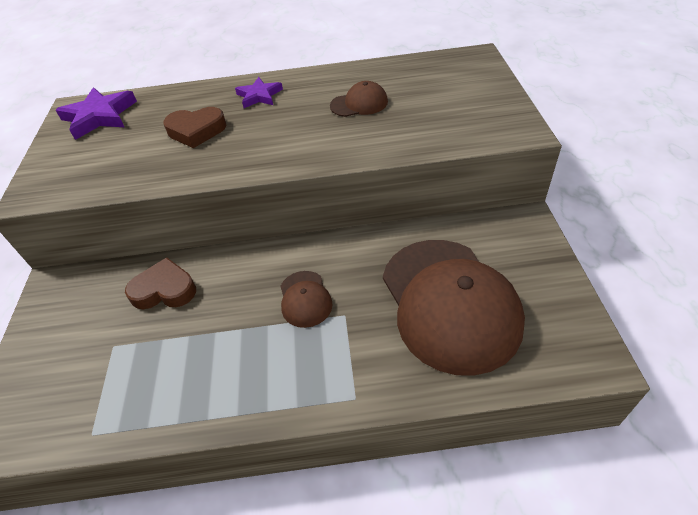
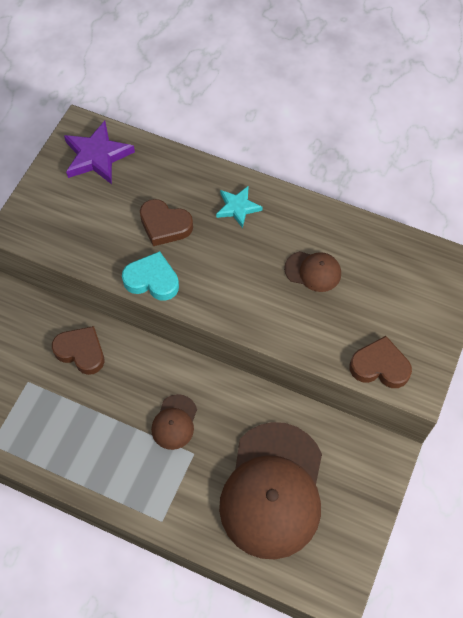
camera: 25 degrees right, 15 degrees up
purple star [235,77,283,108] -> turquoise star [216,186,263,228]
none -> turquoise heart [122,251,179,301]
none -> brown heart [349,336,412,388]

